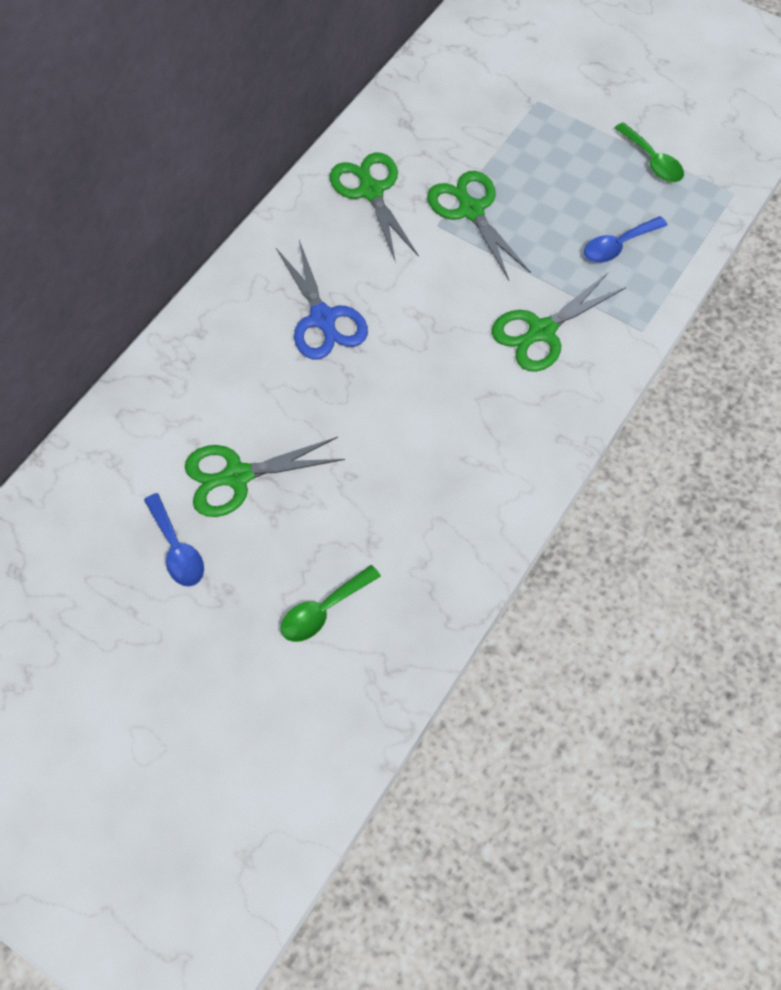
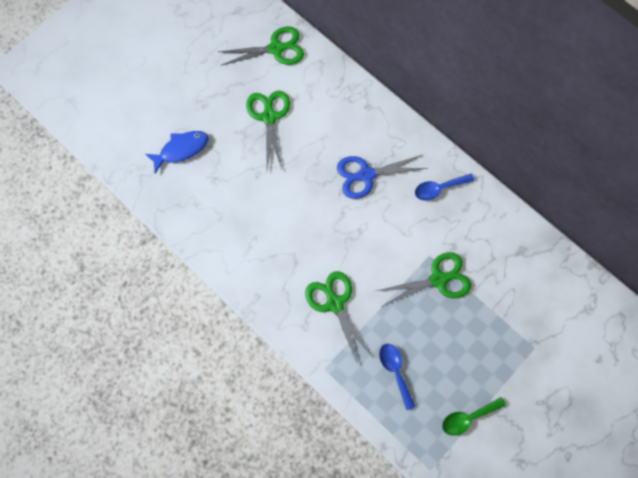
camera: 100 degrees right, 10 degrees up
blue spoon [144,493,204,587] -> blue spoon moved to [415,174,474,200]
green spoon [281,565,381,642] -> blue fish [145,131,208,174]
green scissors [330,153,419,263] -> green scissors moved to [219,26,304,66]

